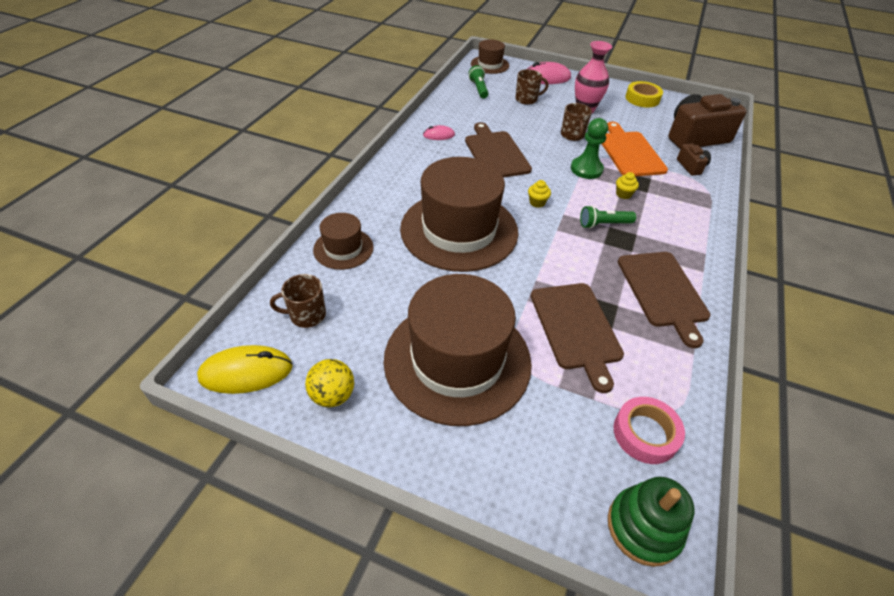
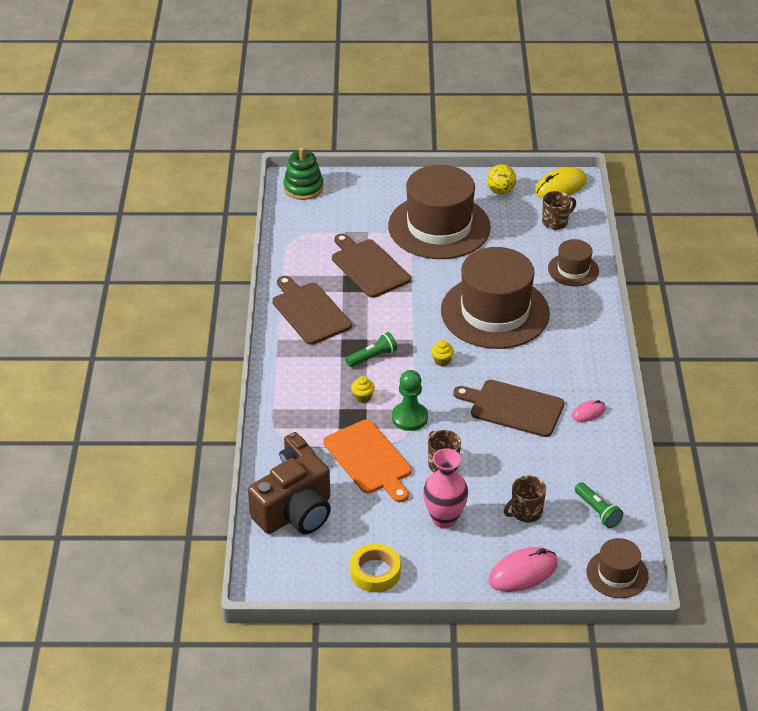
camera: 160 degrees right, 5 degrees down
brown cutting board [465,122,532,178] -> brown cutting board turned 150 degrees clockwise [453,380,564,437]
pink tape [614,397,685,464] -> none

